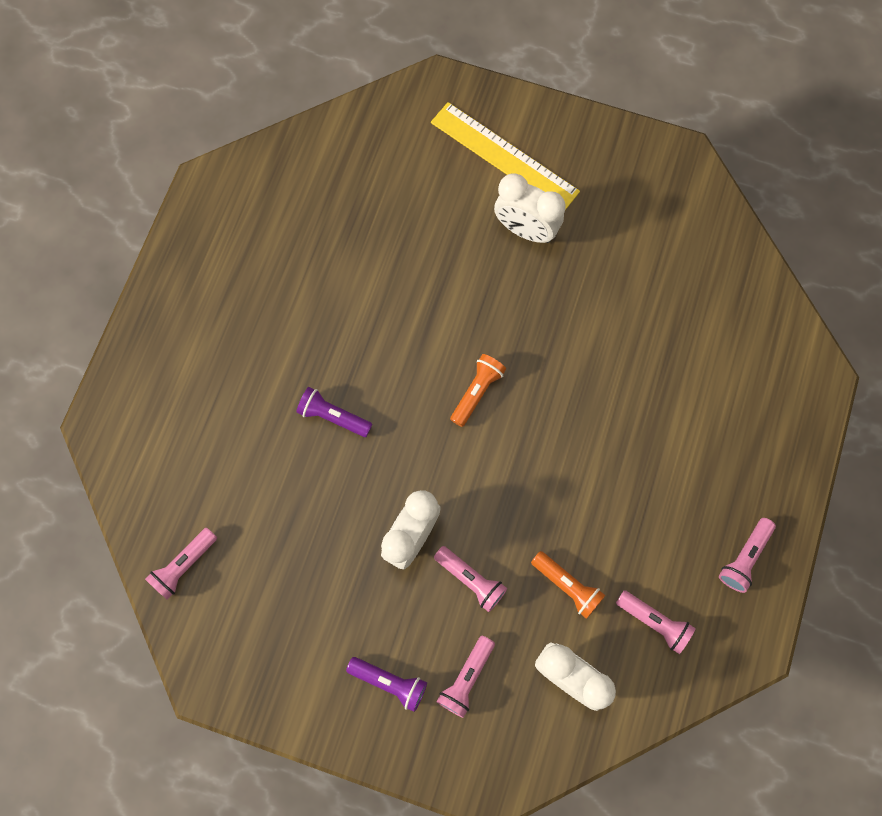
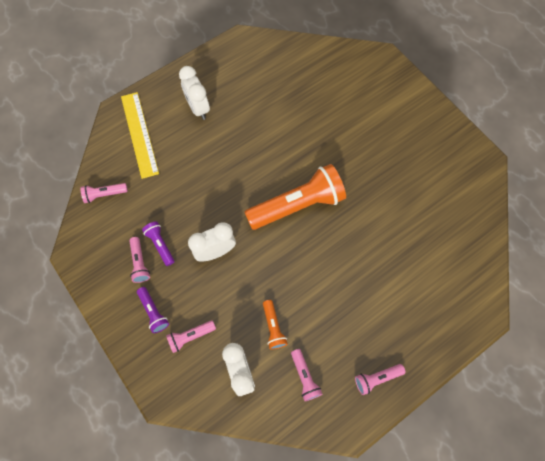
camera: 35 degrees right, 5 degrees down
purple flashlight [296,387,372,437] -> purple flashlight moved to [142,222,175,266]
yellow ruler [431,102,580,210] -> yellow ruler moved to [121,92,159,179]
pink flashlight [434,546,507,612] -> pink flashlight moved to [129,237,150,283]
orange flashlight [450,354,506,427] -> orange flashlight [245,164,346,230], size x2.23
white clock [494,173,566,243] -> white clock moved to [179,66,210,120]

